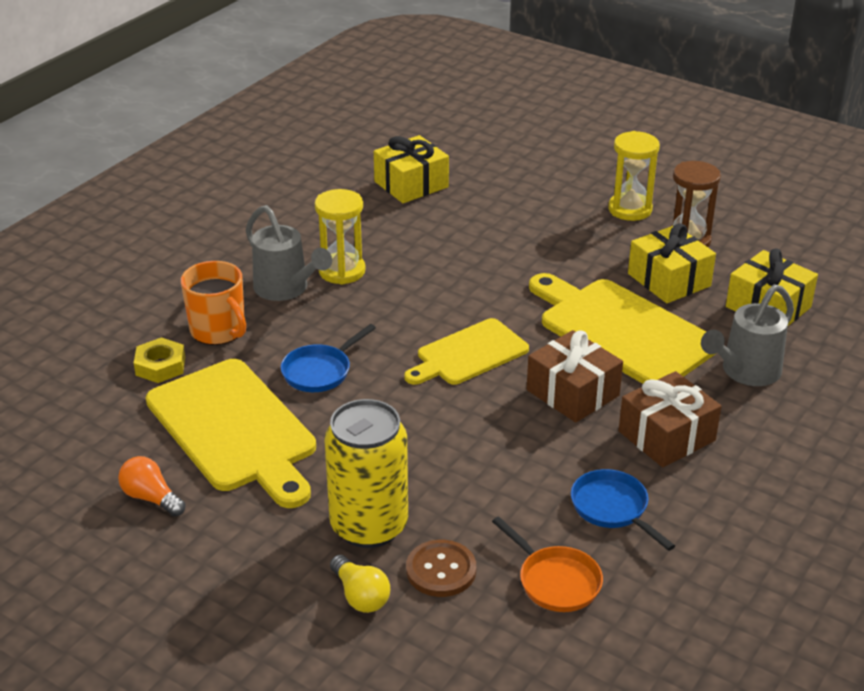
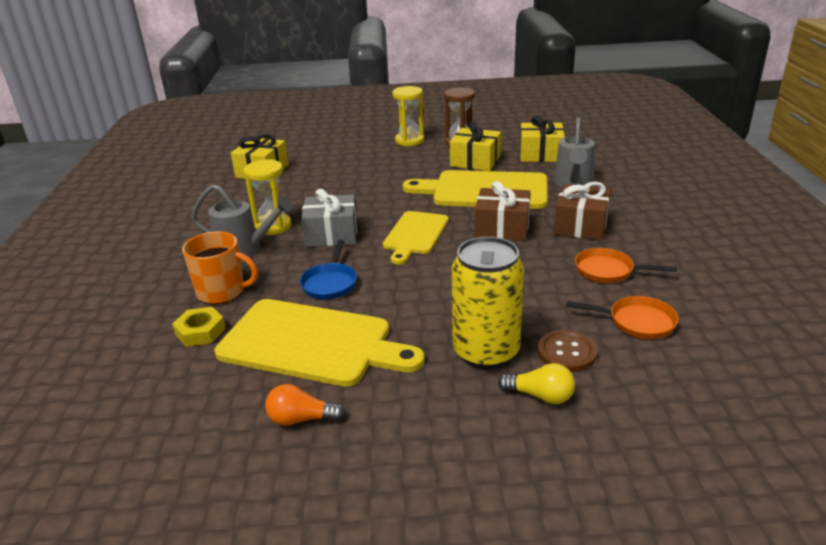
camera: 35 degrees left, 5 degrees down
blue pan [571,469,675,551] -> orange pan [575,248,677,283]
none -> grey gift [301,189,357,247]

